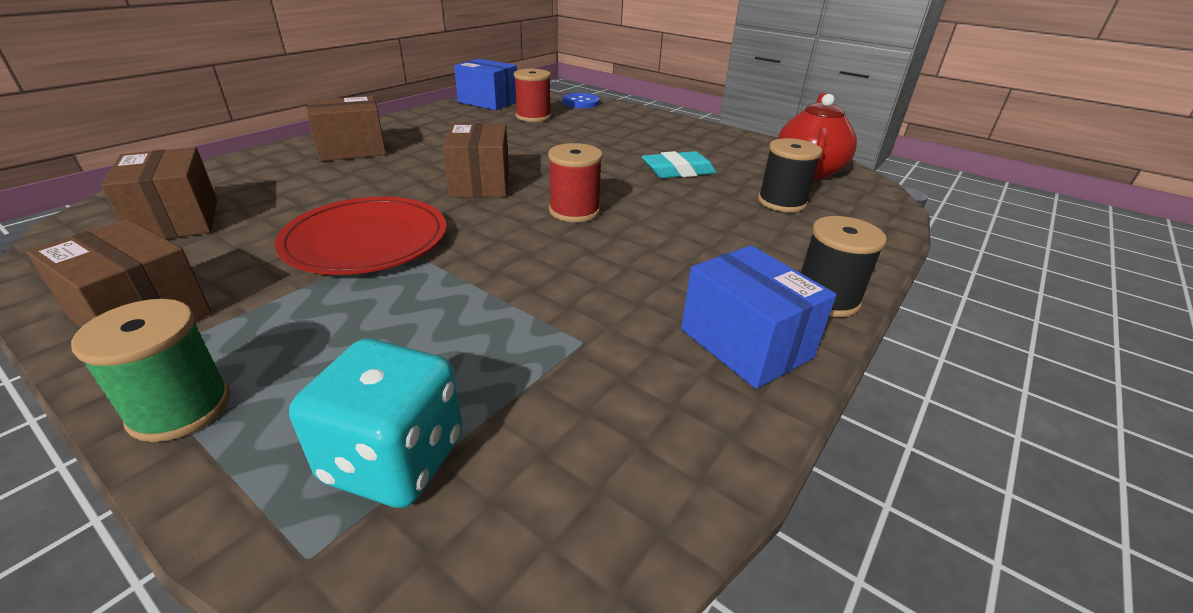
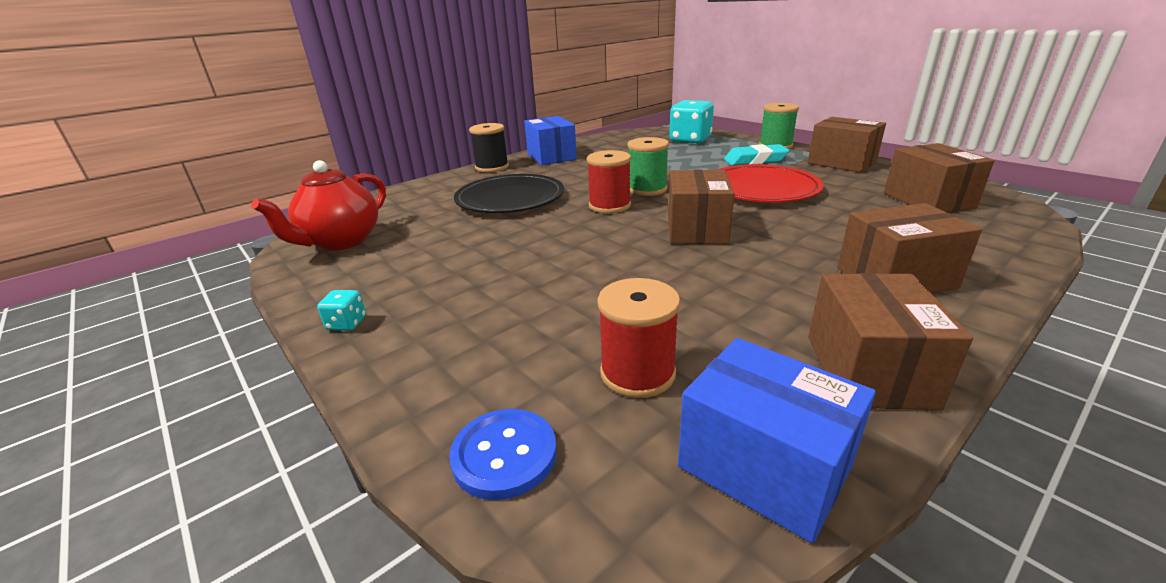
camera: 165 degrees left, 5 degrees down
turquoise eraser [642,151,717,178] -> turquoise eraser moved to [724,144,790,166]
black spool [758,138,822,212] -> none
none -> turquoise dice [317,290,366,331]
none -> black plate [454,174,564,213]
none -> green spool [628,137,669,196]
none -> brown box [808,273,973,410]

